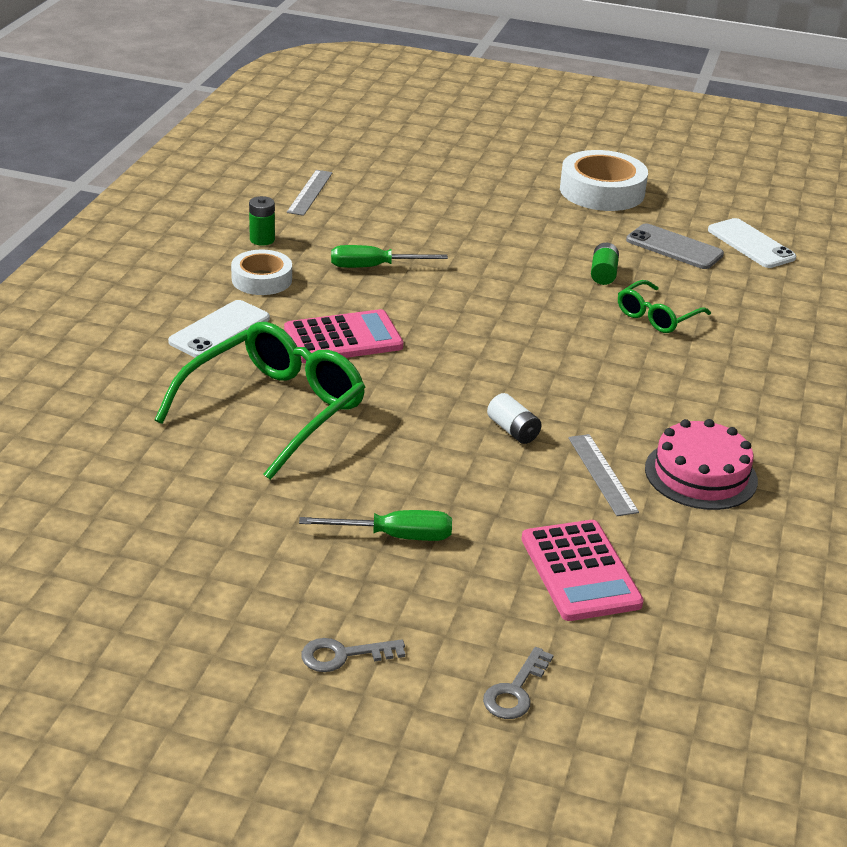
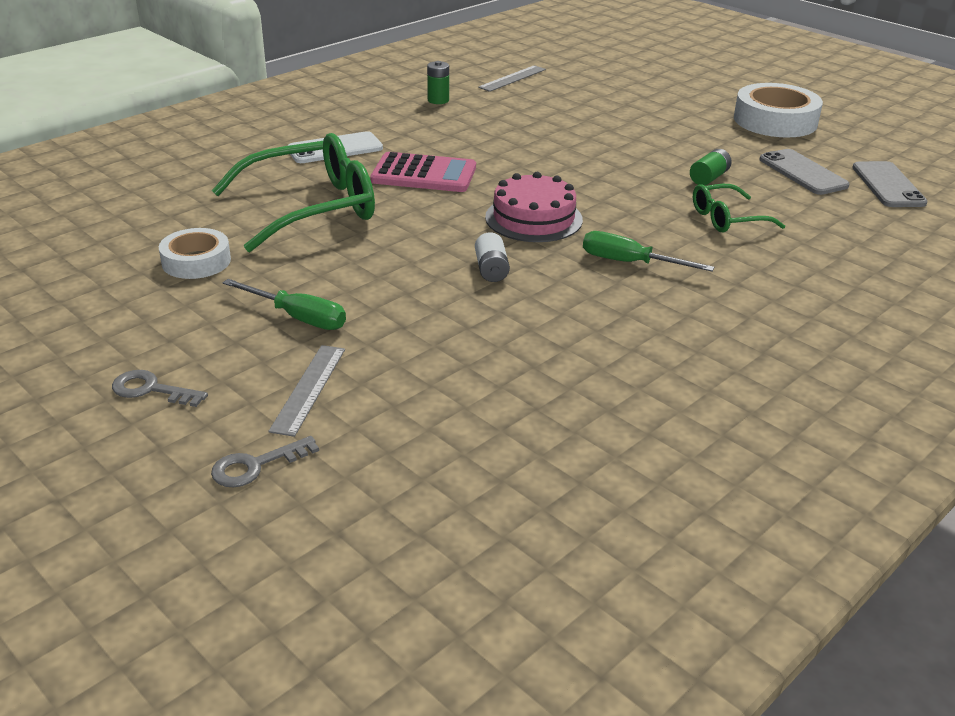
camera: 30 degrees right, 0 degrees up
white tape [231,250,292,295] -> white tape moved to [159,228,231,279]
green screwdriver [331,245,448,268] -> green screwdriver moved to [583,231,714,272]
pink calculator [522,520,644,621] -> none
grey ruler [568,434,639,516] -> grey ruler moved to [268,345,345,437]
pink cake [645,419,758,510] -> pink cake moved to [485,172,583,242]
white phone [708,218,796,268] -> grey phone [852,161,928,207]

